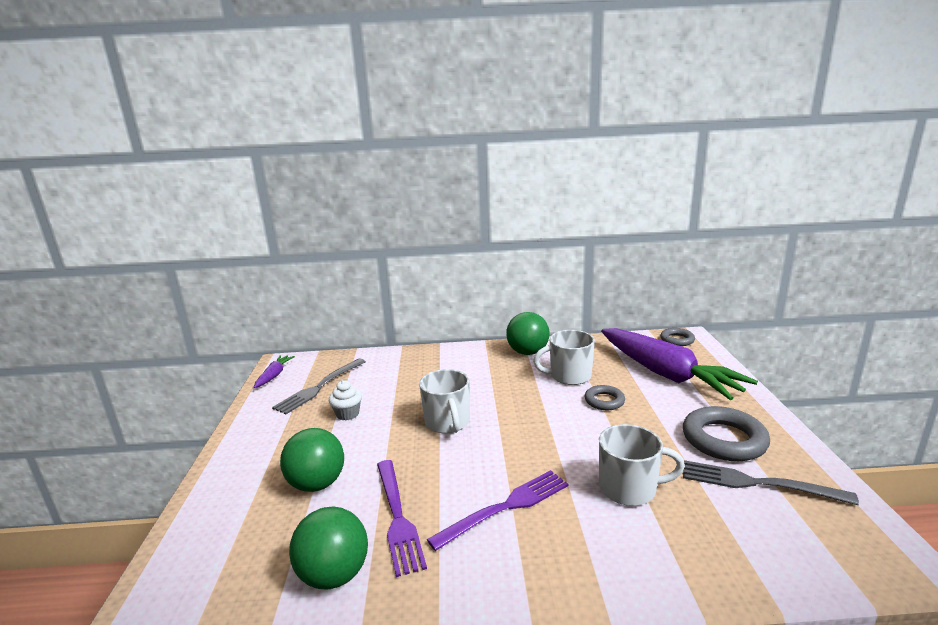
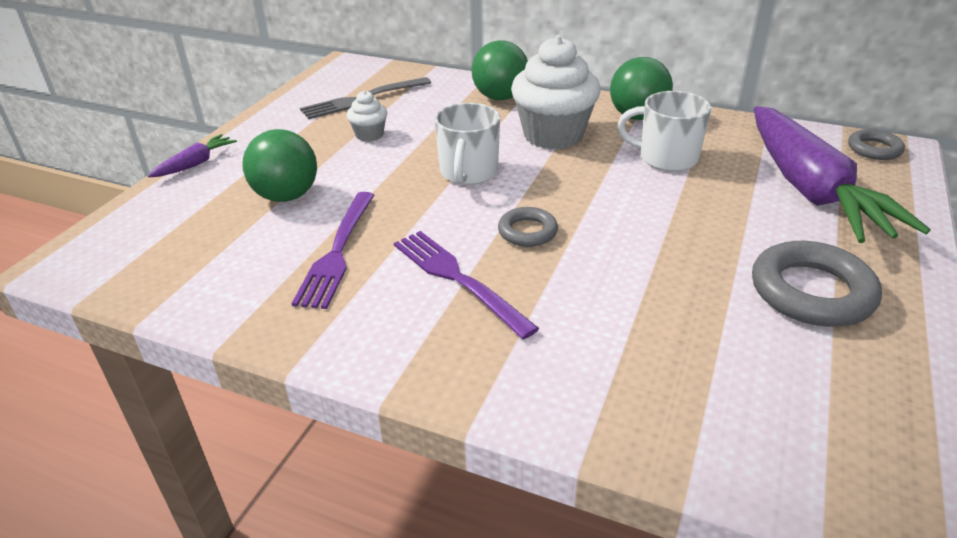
camera: 25 degrees right, 15 degrees up
purple carrot [254,355,295,388] -> purple carrot moved to [148,134,237,177]
green ball [289,507,368,590] -> green ball moved to [472,40,528,100]
purple fork [427,470,568,551] -> purple fork turned 120 degrees counterclockwise [394,231,539,339]
grey ring [585,385,625,410] -> grey ring moved to [498,207,558,247]
white mug [599,424,685,506] -> none
grey fork [683,460,859,505] -> none
none -> white cupcake [511,36,601,149]

